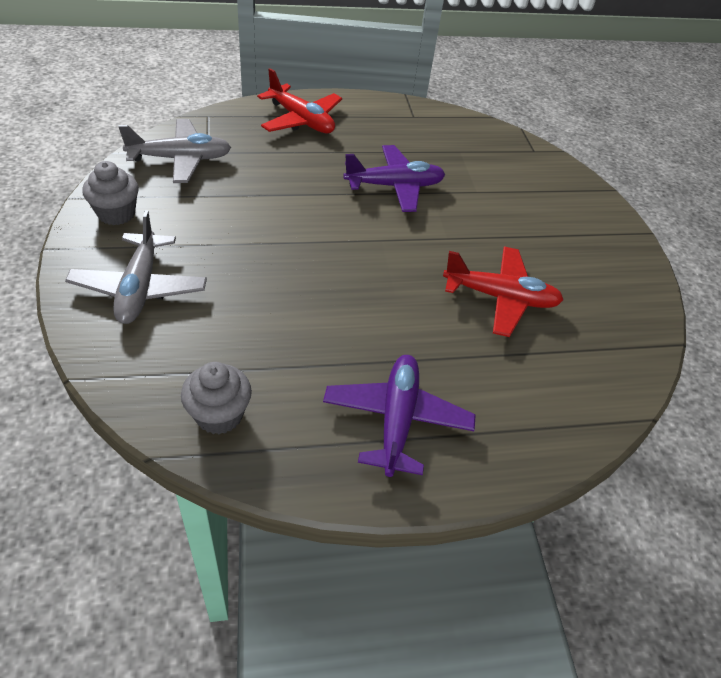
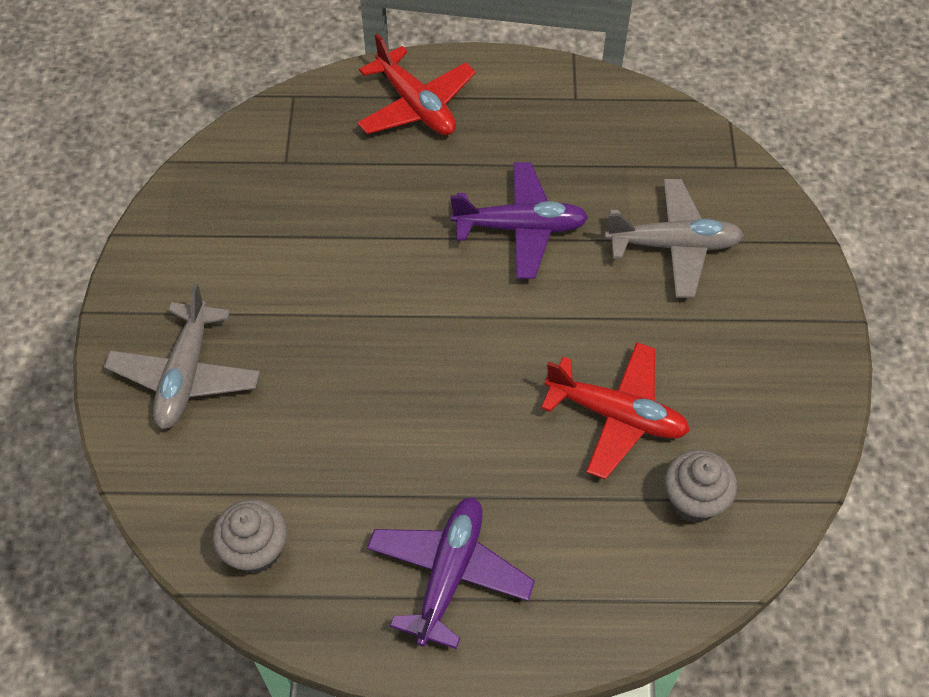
camera: 15 degrees right, 10 degrees up
grey cupcake [82,161,139,225] -> grey cupcake moved to [664,450,737,523]
grey plane [118,119,231,183] -> grey plane moved to [605,179,744,298]

